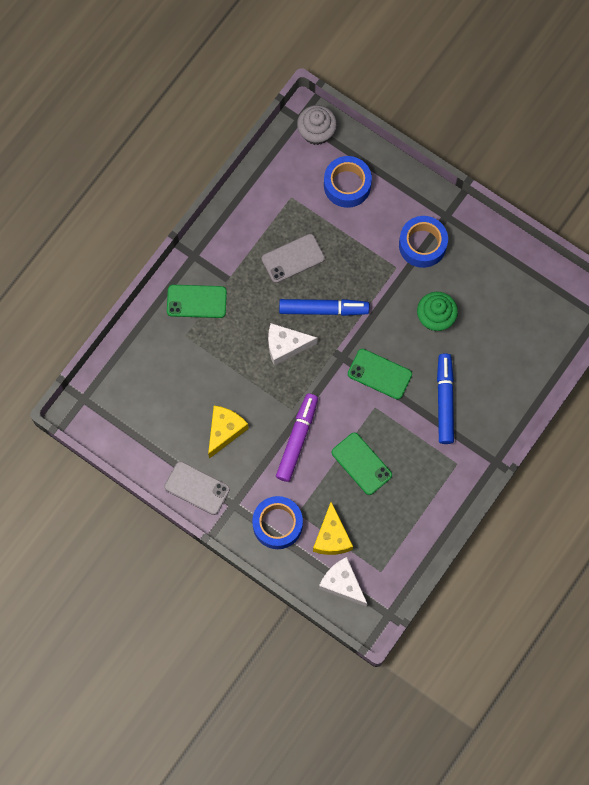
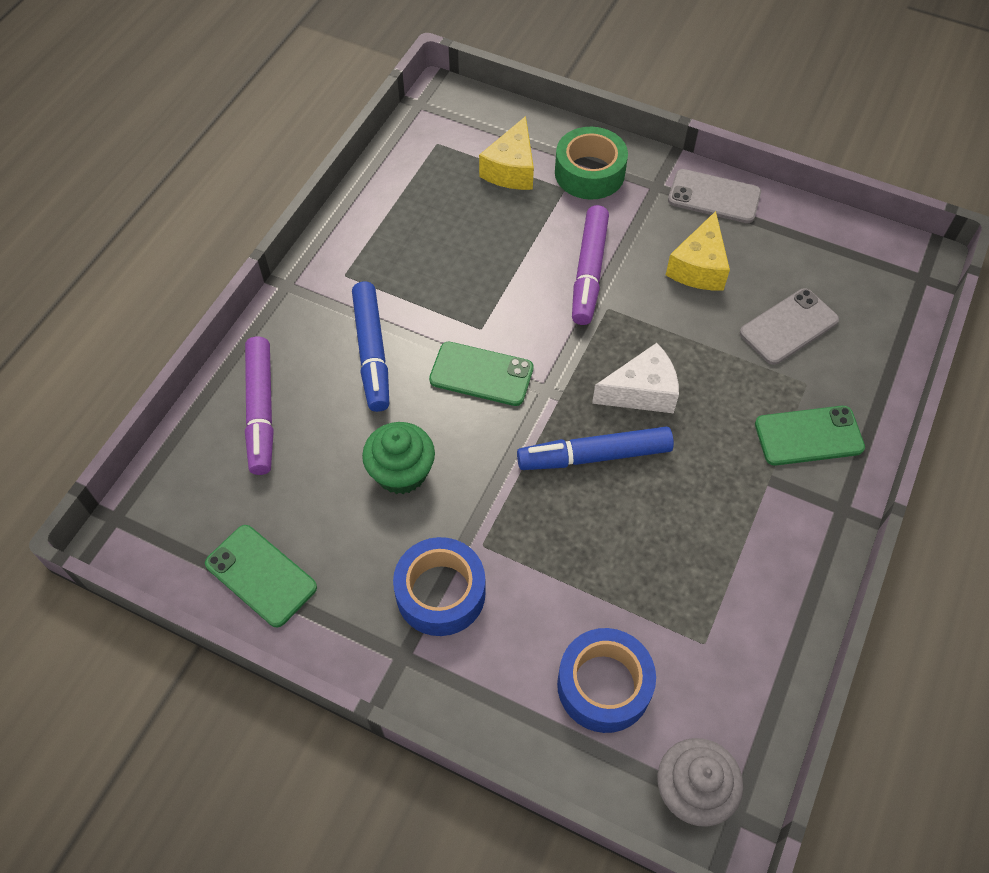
camera: 170 degrees right, 15 degrees down
blue tape [252,496,303,549] -> green tape [555,127,628,200]
grey phone [261,234,325,283] -> grey phone moved to [740,288,839,365]
yellow cheese [313,502,353,555] -> yellow cheese turned 150 degrees counterclockwise [479,116,534,190]
white cheese [319,557,367,607] -> none
green phone [332,433,392,495] -> green phone moved to [205,525,317,628]
none -> purple marker [245,337,274,475]

